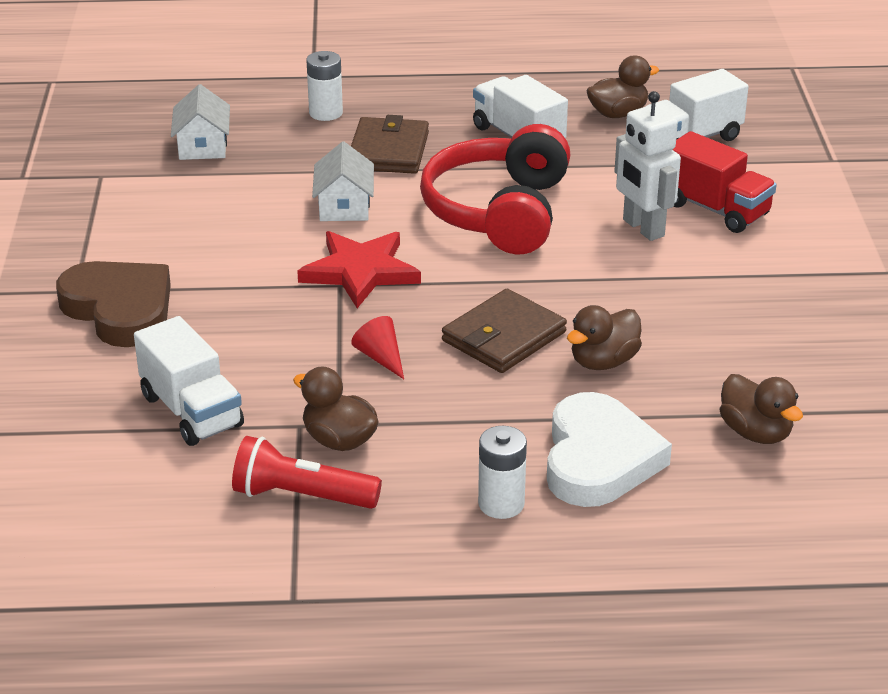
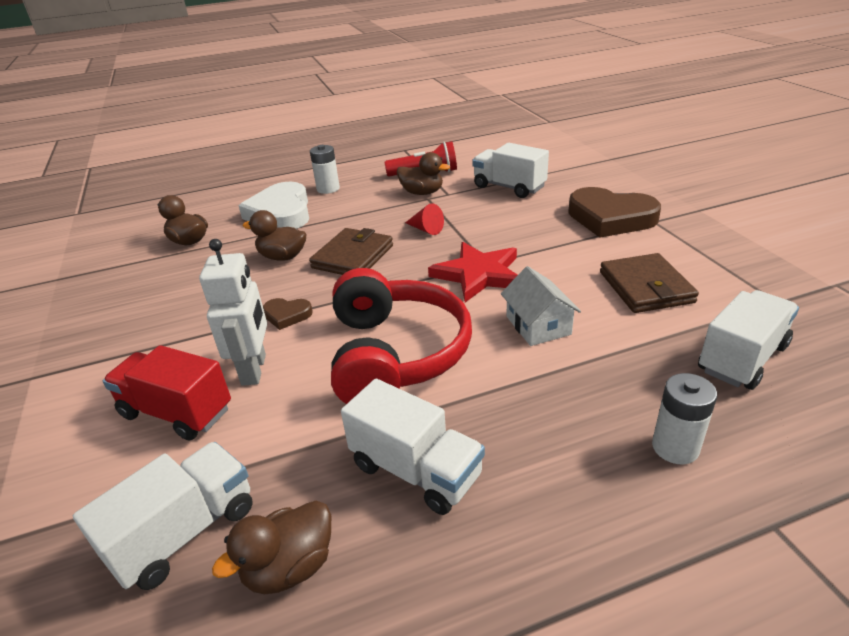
camera: 165 degrees right, 0 degrees up
white house [171,84,230,160] -> white truck [698,290,799,390]
brown wallet [351,115,429,174] -> brown wallet moved to [600,253,699,313]
brown duck [567,305,642,370] -> brown duck turned 105 degrees counterclockwise [243,210,306,261]
white robot [614,91,681,241] -> white robot turned 45 degrees clockwise [199,239,267,386]
none -> brown heart [263,298,313,330]

